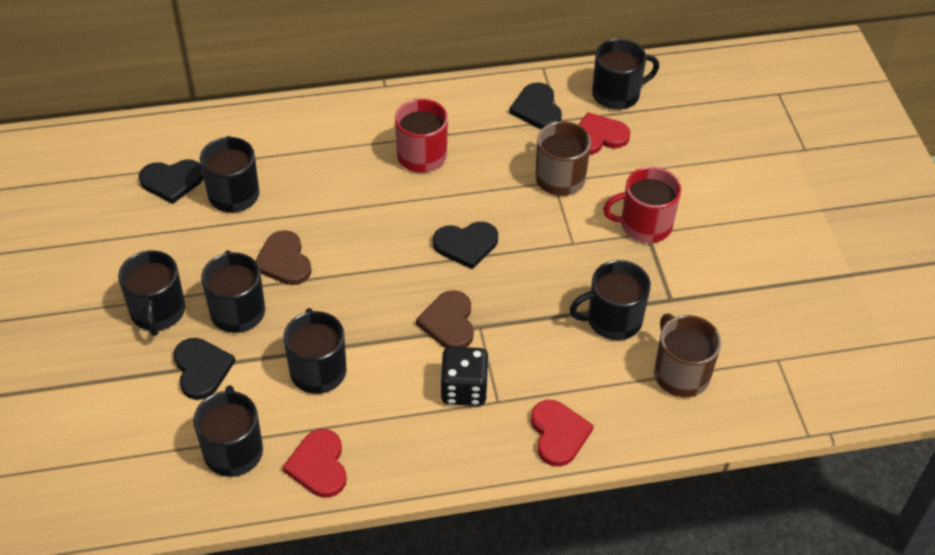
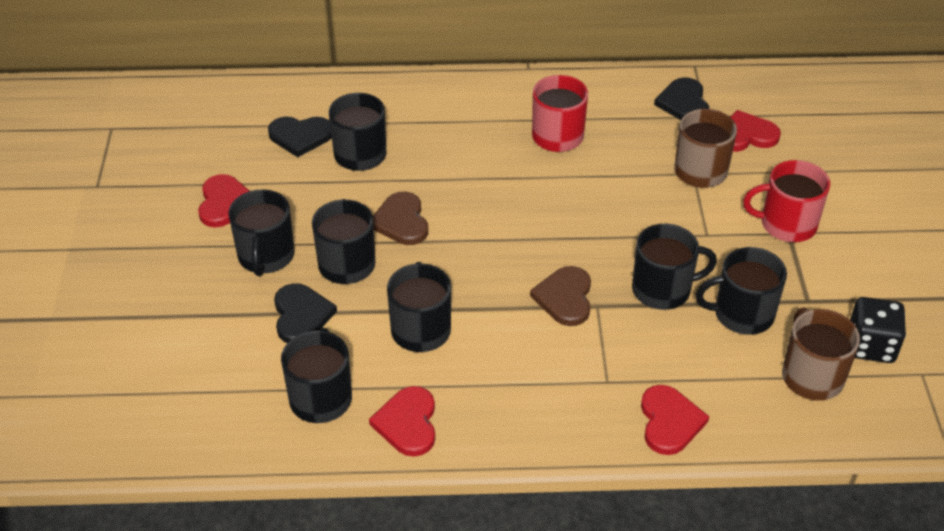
camera: 10 degrees right, 5 degrees down
black heart [433,222,498,269] -> none
black dice [440,347,489,406] -> black dice moved to [850,297,906,363]
black mug [592,39,659,110] -> black mug moved to [632,224,717,310]
none -> red heart [198,174,249,227]

